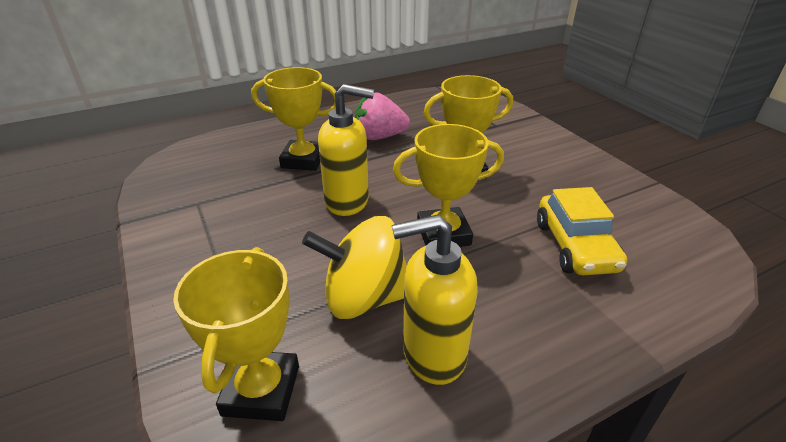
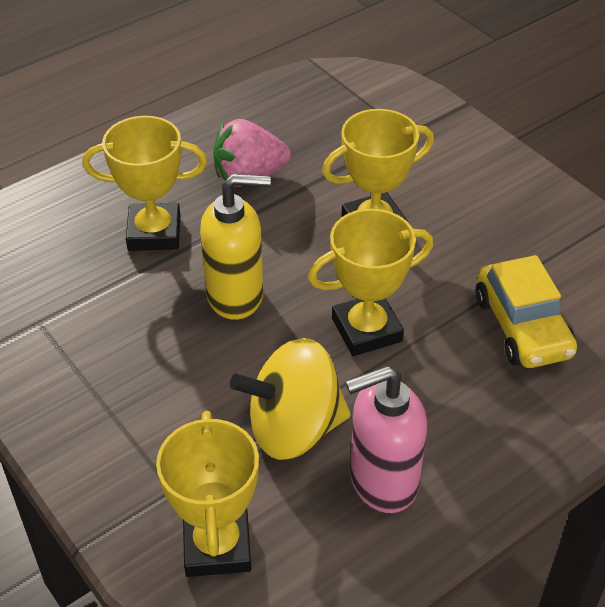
camera: 10 degrees left, 10 degrees up
yellow soap dispenser [392,214,478,385] -> pink soap dispenser [345,366,427,513]

